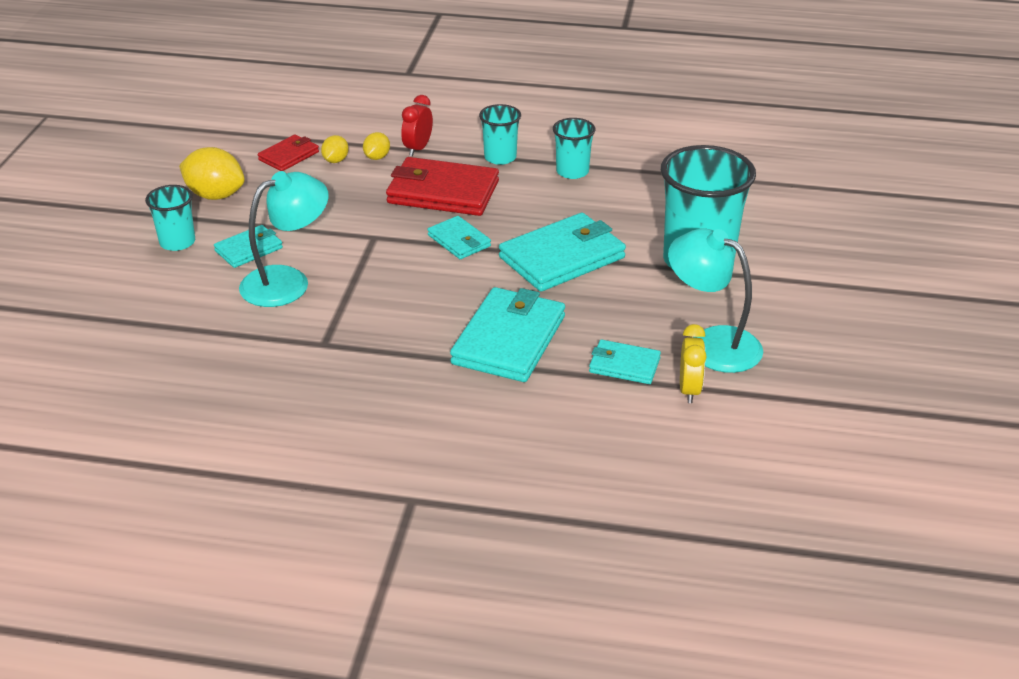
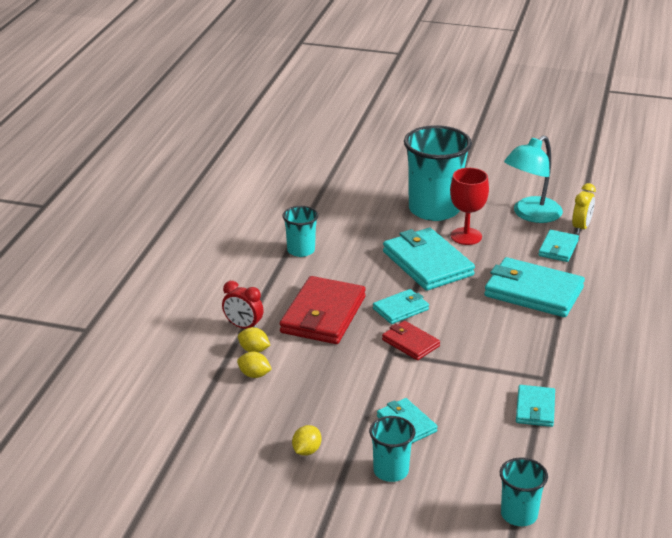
camera: 85 degrees left, 5 degrees down
yellow lemon [179,147,245,200] -> yellow lemon [292,425,321,456], size x0.53
turquoise lamp [239,171,329,307] -> none
red wallet [258,135,319,171] -> red wallet moved to [382,321,440,360]
turquoise cup [479,104,521,165] -> turquoise cup moved to [500,457,548,526]
yellow clock [680,324,707,403] -> yellow clock turned 105 degrees clockwise [572,183,596,234]
none -> red goblet [450,168,489,245]
none -> turquoise wallet [516,385,555,427]

